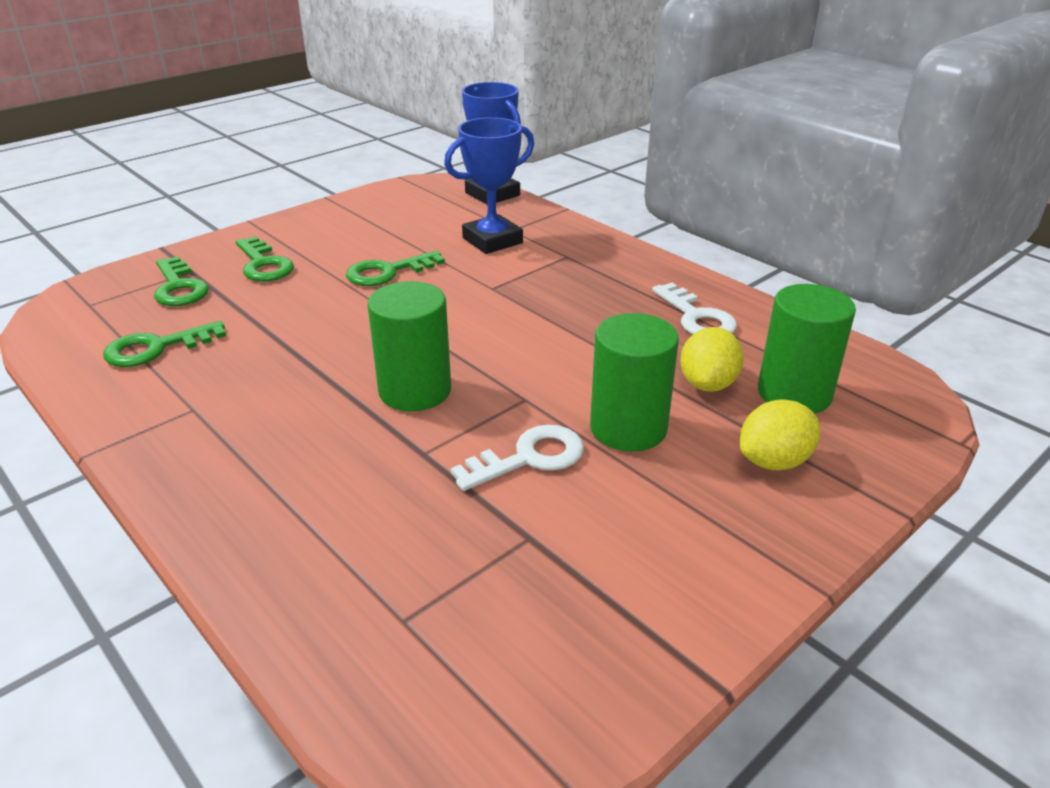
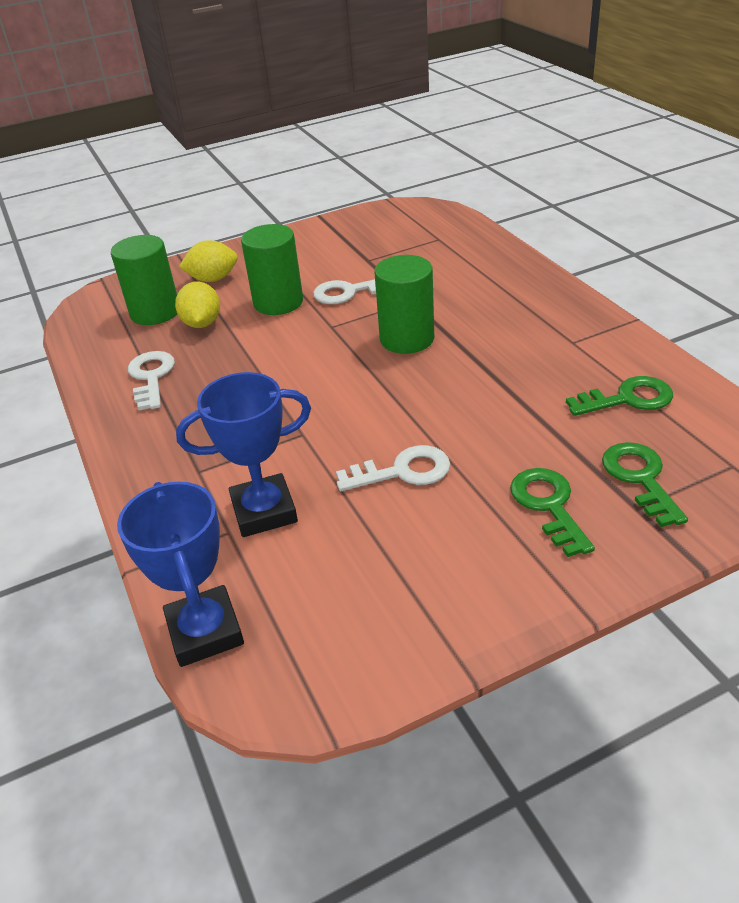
camera: 160 degrees left, 5 degrees up
green key [346,251,445,286] -> white key [336,445,450,491]
yellow lemon [680,327,744,392] -> yellow lemon turned 45 degrees counterclockwise [175,282,220,328]

